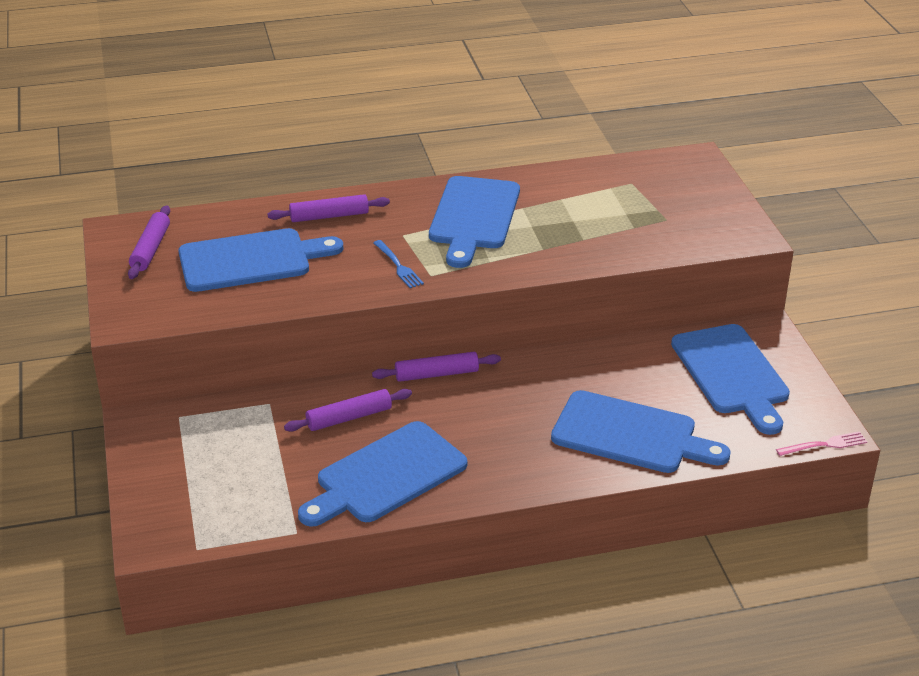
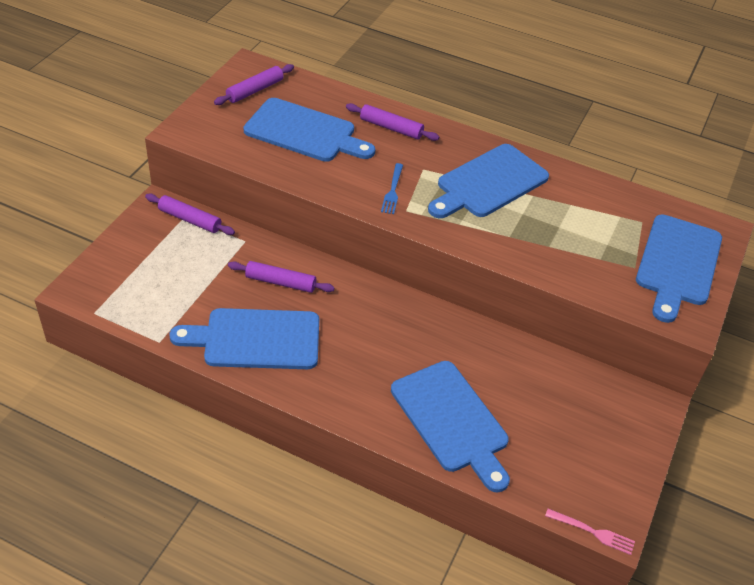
camera: 35 degrees right, 10 degrees up
purple rolling pin [372,352,501,382] -> purple rolling pin moved to [145,194,235,235]
blue cutting board [671,324,790,435] -> blue cutting board moved to [636,214,722,323]

